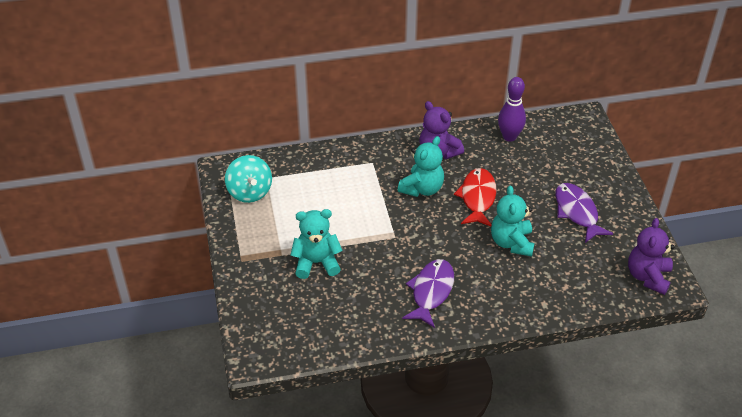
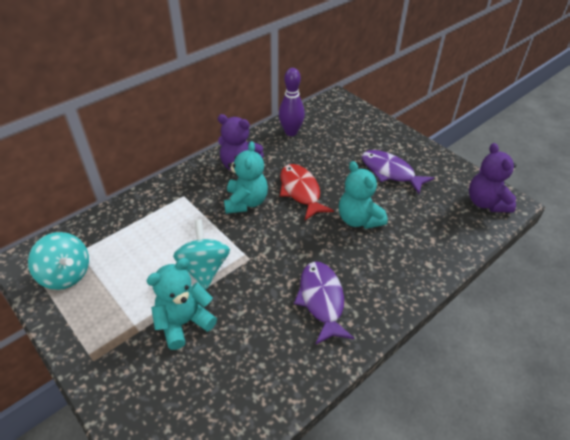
camera: 30 degrees left, 0 degrees up
none -> turquoise spinning top [173,220,230,289]

